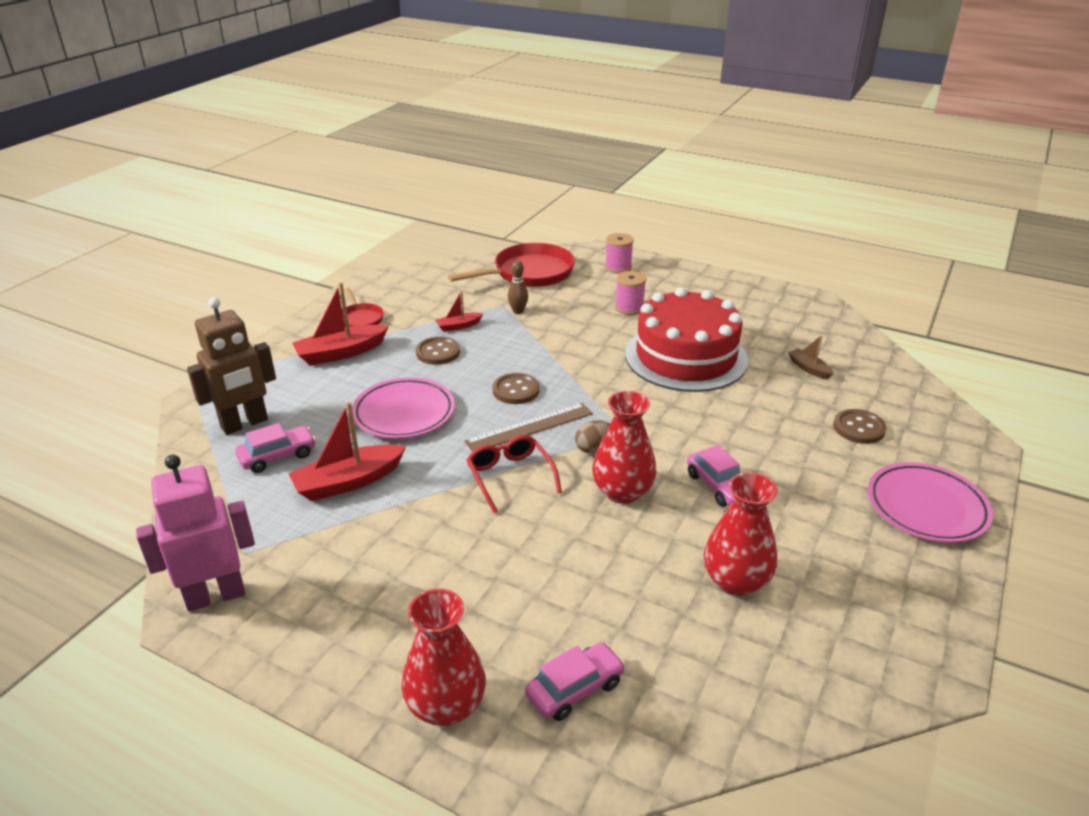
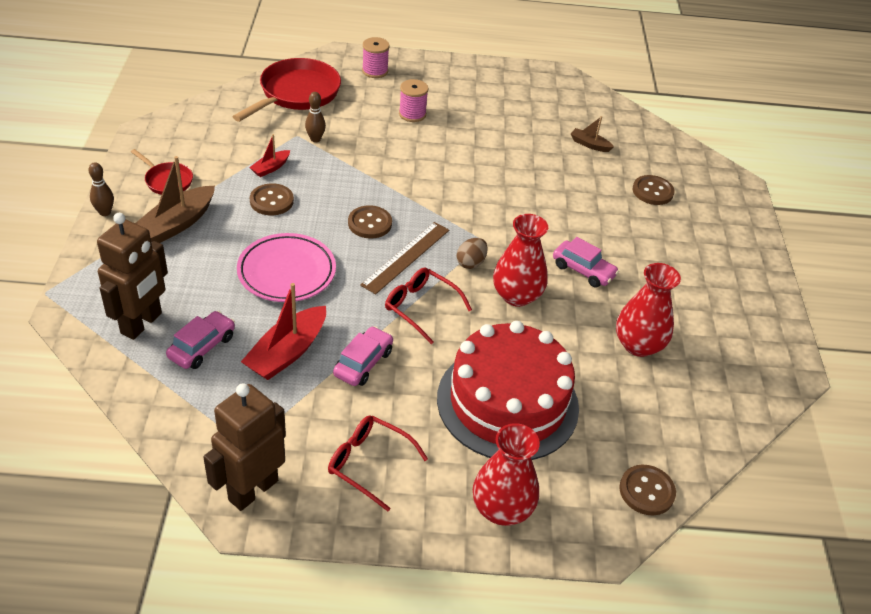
camera: 30 degrees left, 10 degrees up
pink robot [136,454,255,612] -> brown robot [203,383,286,511]
red boat [292,282,389,365] -> brown boat [135,156,215,243]
pink car [525,642,625,721] -> pink car moved to [333,326,393,386]
red cake [625,287,748,392] -> red cake moved to [437,321,579,460]
pink plate [868,462,993,543] -> none
none -> brown bowling pin [88,162,114,216]
none -> red glasses [328,415,428,511]
none -> brown button [619,465,676,516]

